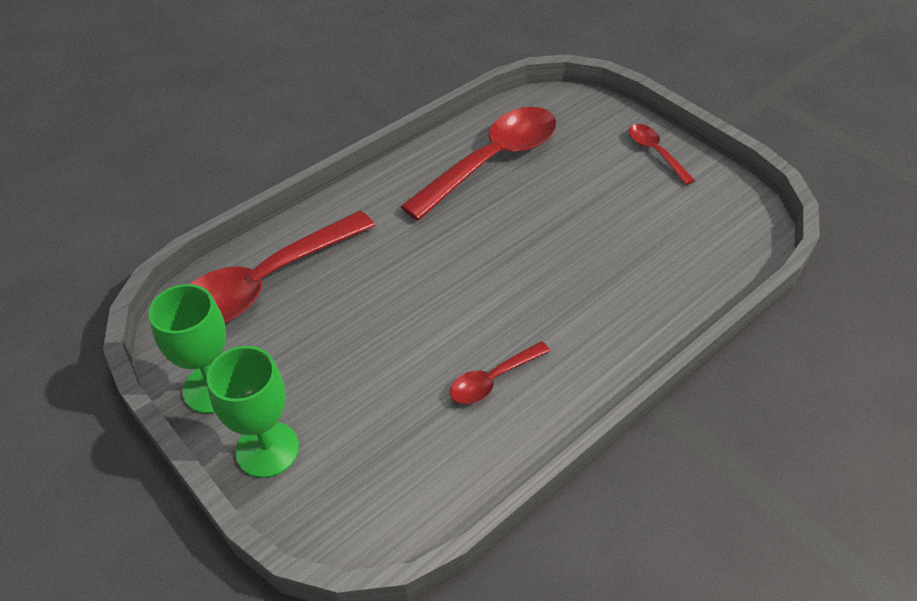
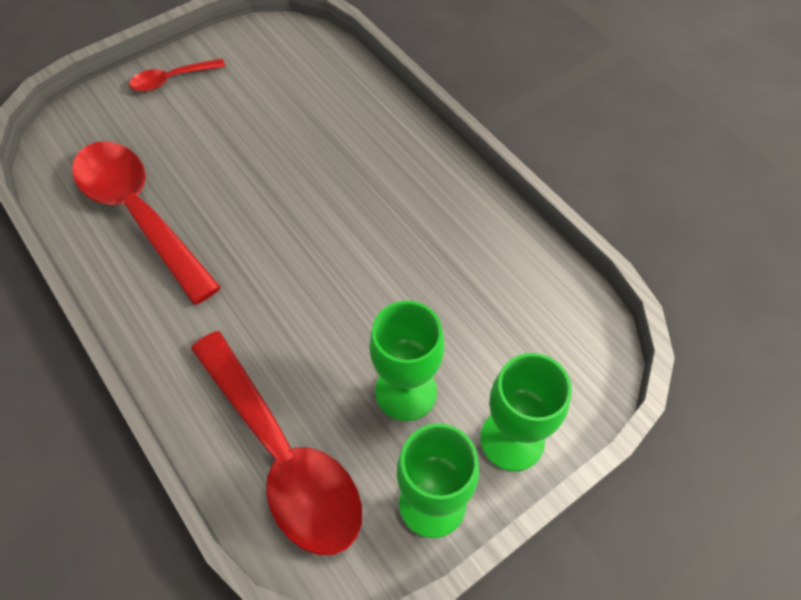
camera: 85 degrees left, 10 degrees up
red spoon [450,341,550,404] -> none
none -> green goblet [369,301,444,421]

